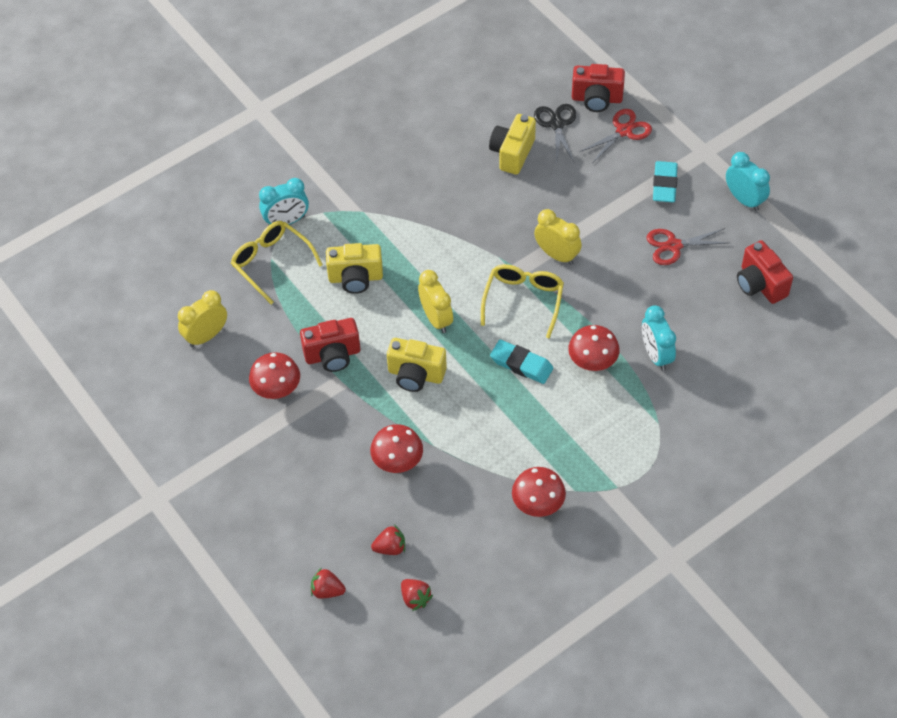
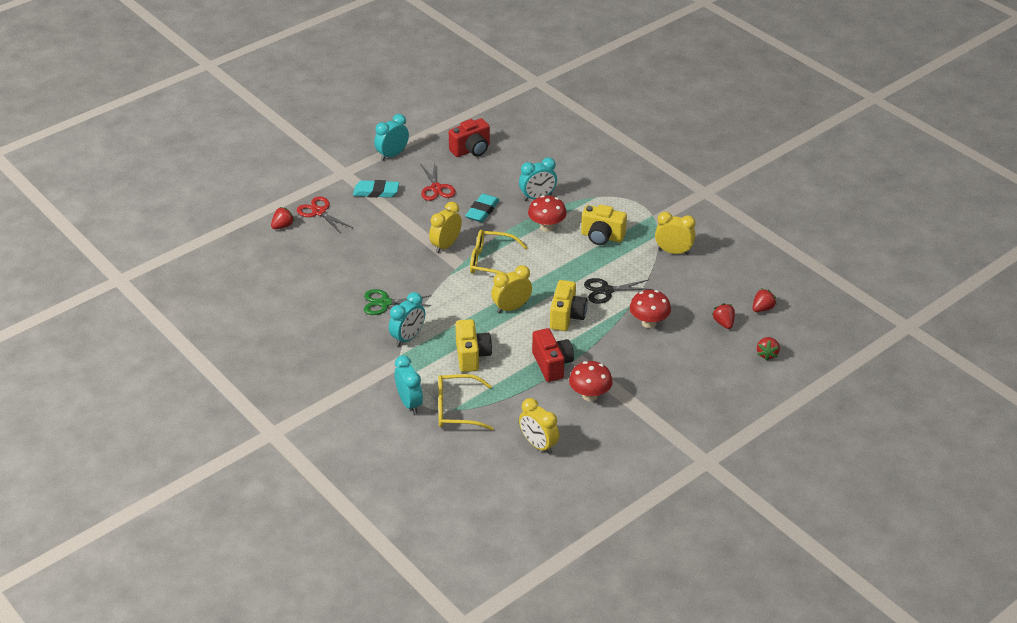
camera: 95 degrees left, 15 degrees down
yellow glasses [231,221,323,304] -> yellow glasses turned 45 degrees clockwise [438,374,494,430]
yellow camera [489,114,536,175] -> yellow camera moved to [581,205,627,245]
turquoise eraser [490,340,553,384] -> turquoise eraser moved to [465,194,499,222]
red mushroom [512,467,566,517] -> yellow clock [655,212,696,255]
black scissors [534,104,576,164] -> black scissors moved to [584,278,653,304]
red camera [572,64,625,112] -> red strawberry [271,207,295,229]
none -> green scissors [364,289,432,315]
none -> turquoise clock [389,292,425,346]

